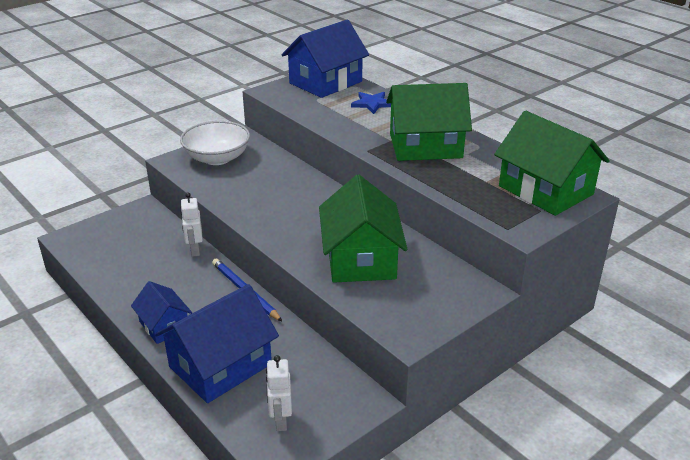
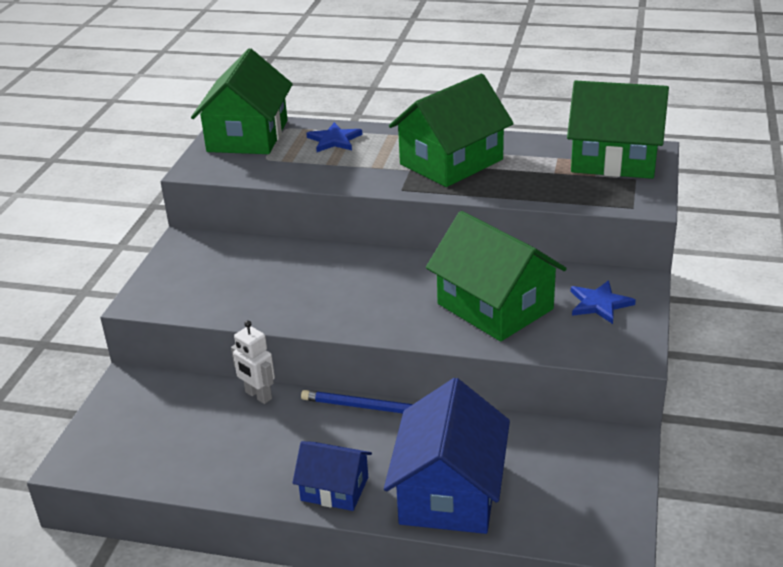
camera: 35 degrees left, 0 degrees up
white bowl [180,121,250,165] -> none
white robot [266,355,292,431] -> none
blue house [281,20,369,98] -> green house [191,49,293,154]
none -> blue star [571,280,636,324]

